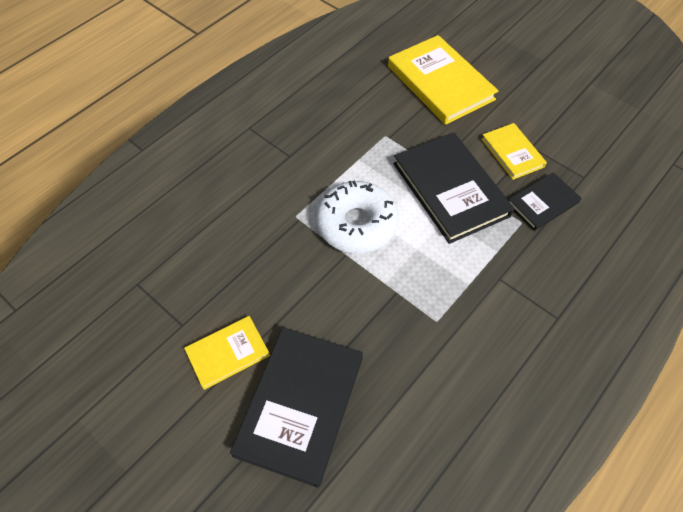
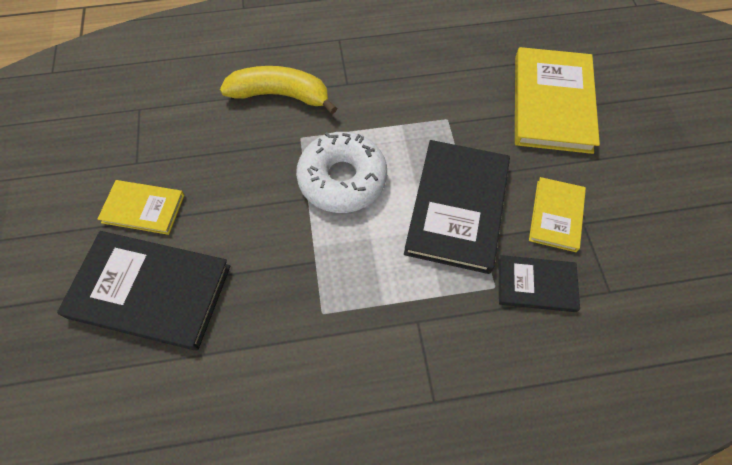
camera: 40 degrees right, 5 degrees up
black book [230,327,363,488] -> black book turned 45 degrees clockwise [57,231,230,351]
none -> yellow banana [220,66,337,114]

